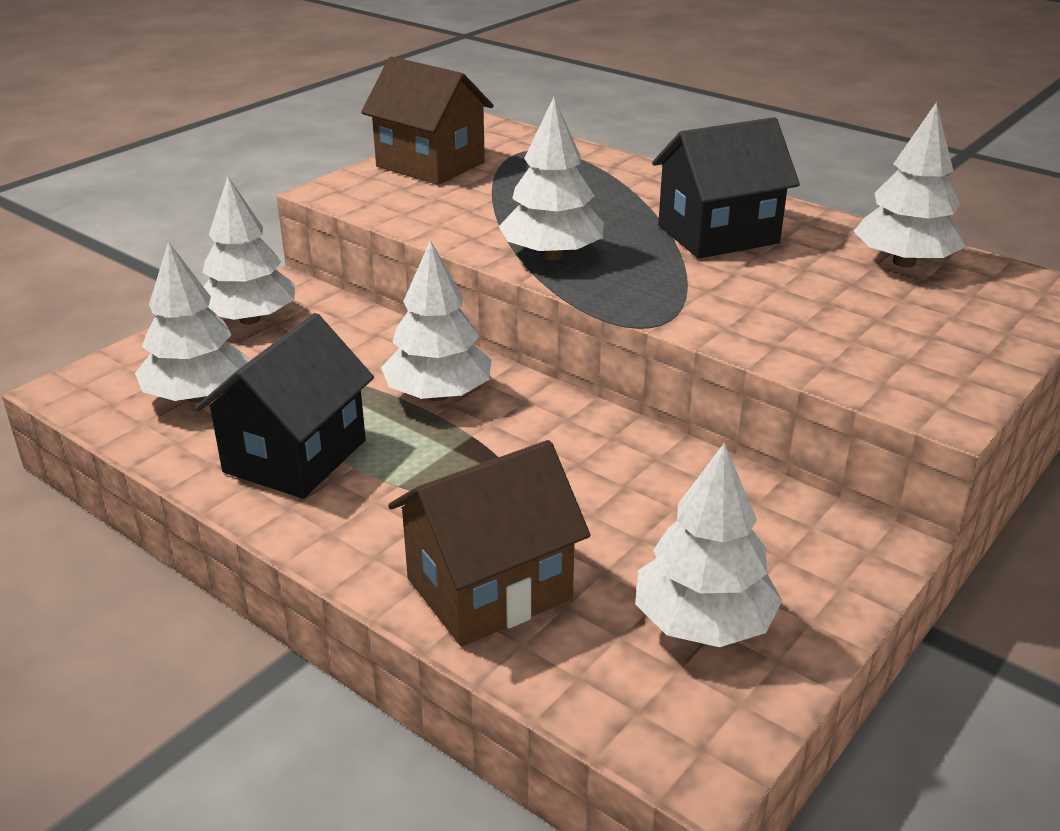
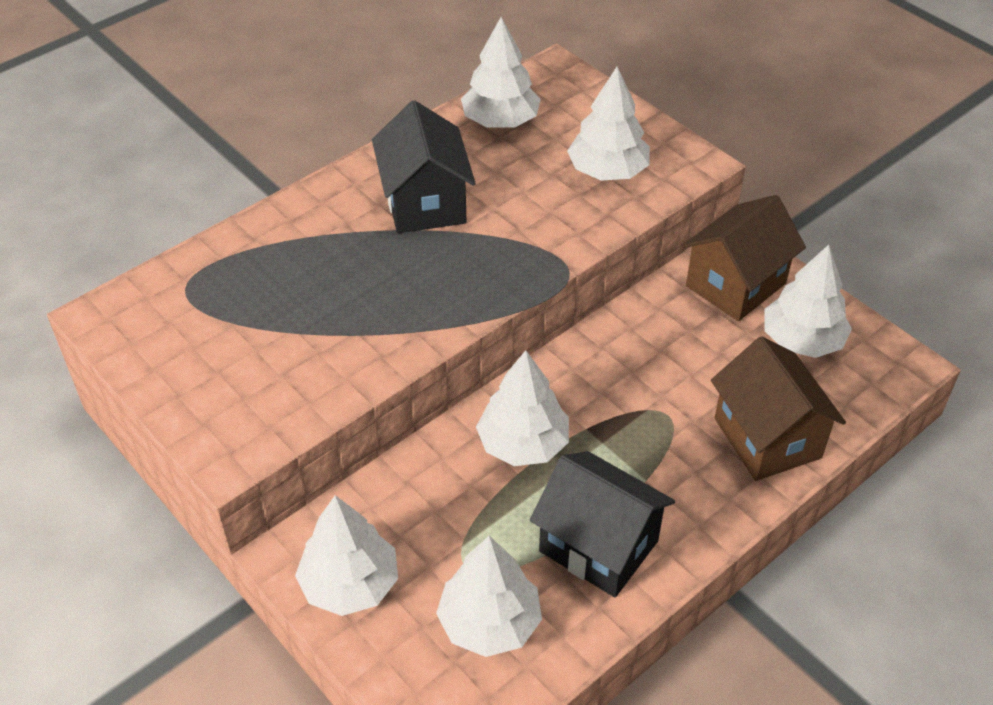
camera: 80 degrees left, 15 degrees up
brown house [361,57,494,185] -> brown house moved to [682,195,806,321]
white tree [499,97,604,260] -> white tree moved to [567,67,650,181]

